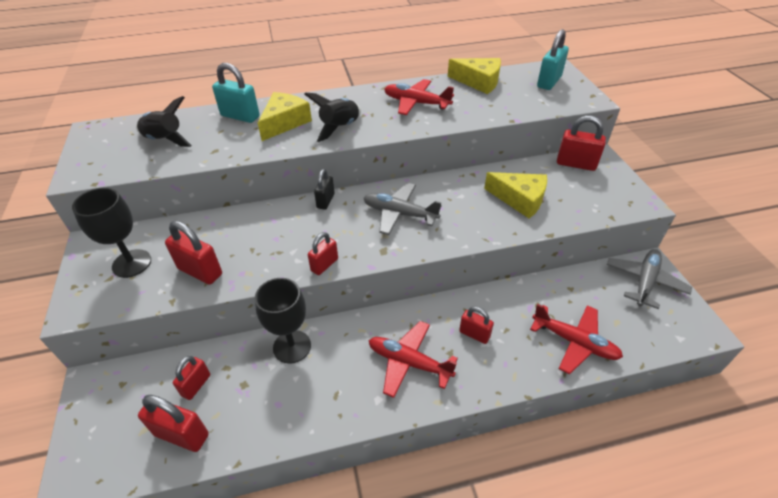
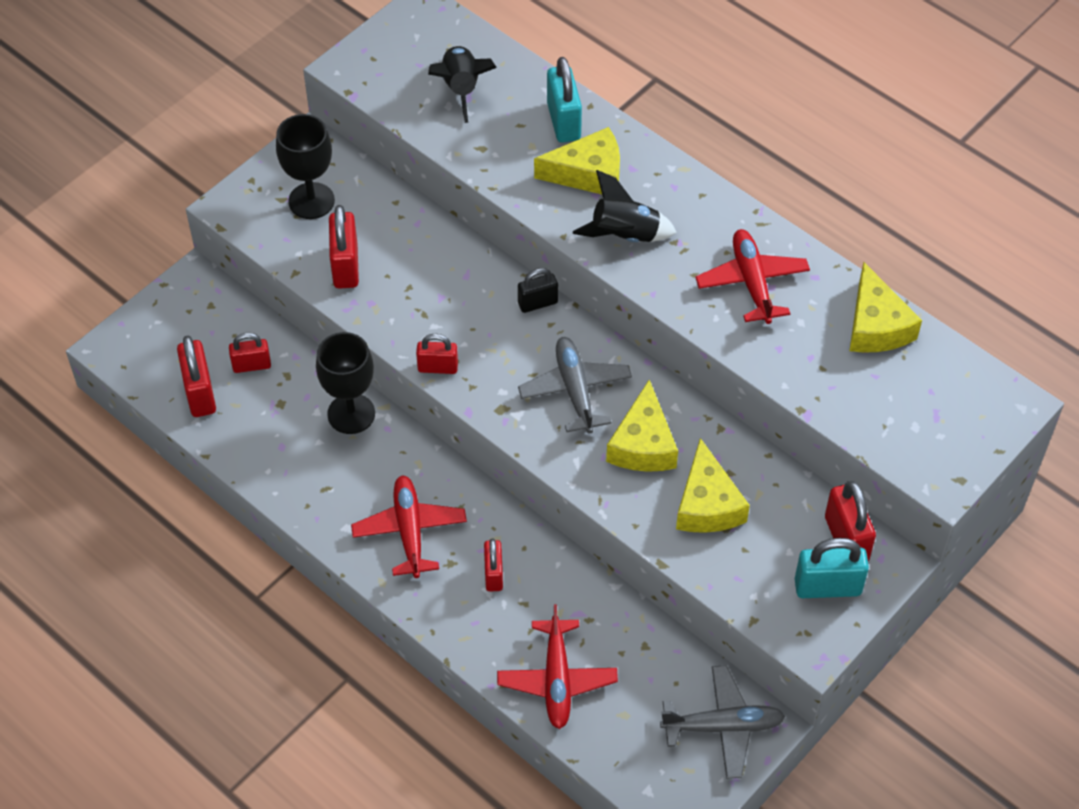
camera: 55 degrees right, 10 degrees up
turquoise padlock [537,29,569,90] -> turquoise padlock moved to [795,538,869,598]
none -> yellow cheese [606,380,678,472]

